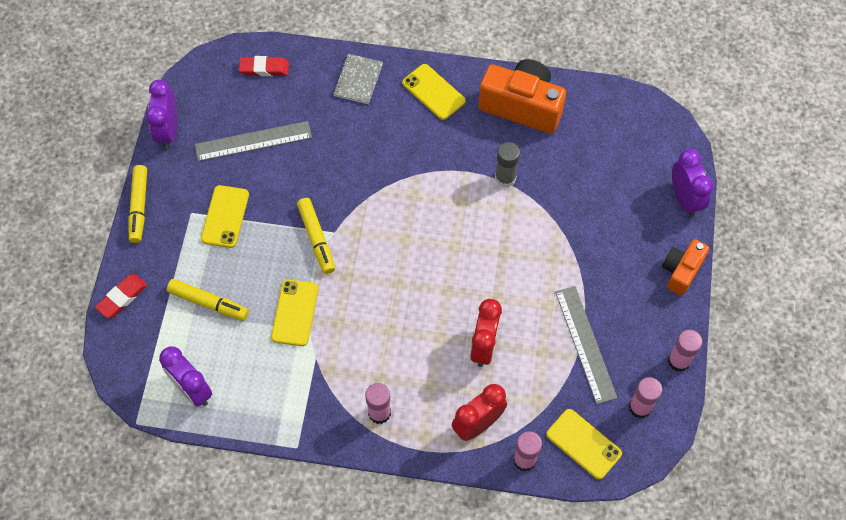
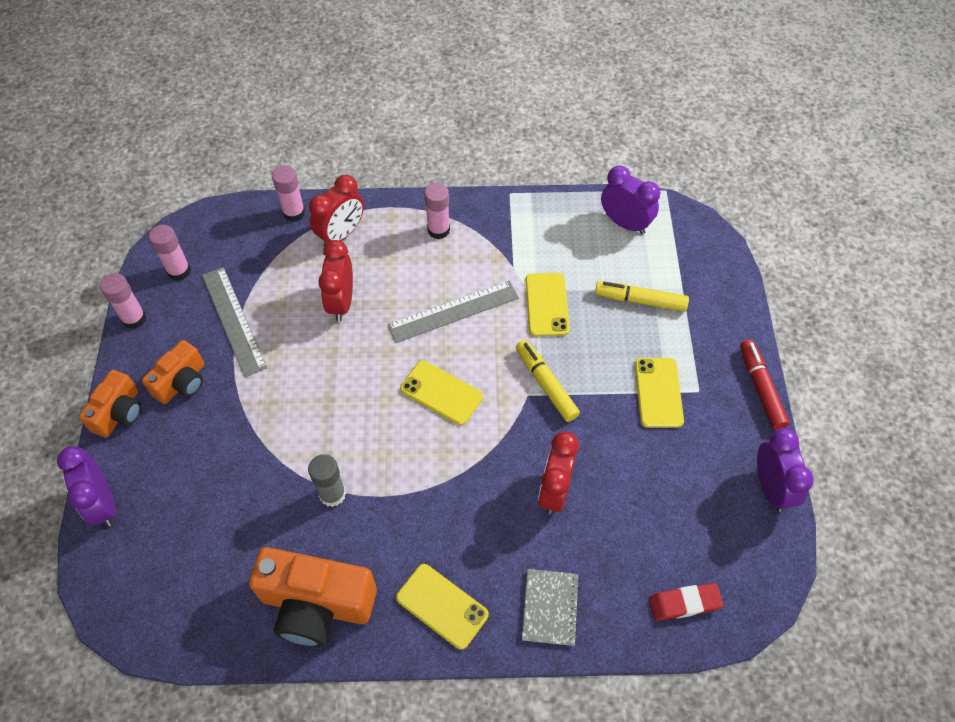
camera: 170 degrees right, 5 degrees down
red eraser [95,274,148,318] -> none
yellow marker [128,165,147,243] -> red marker [740,340,789,430]
grey ruler [195,121,312,161] -> grey ruler moved to [387,281,519,343]
yellow phone [546,409,622,480] -> yellow phone moved to [400,360,483,425]
none -> orange camera [142,340,204,404]
none -> red clock [538,432,579,515]

